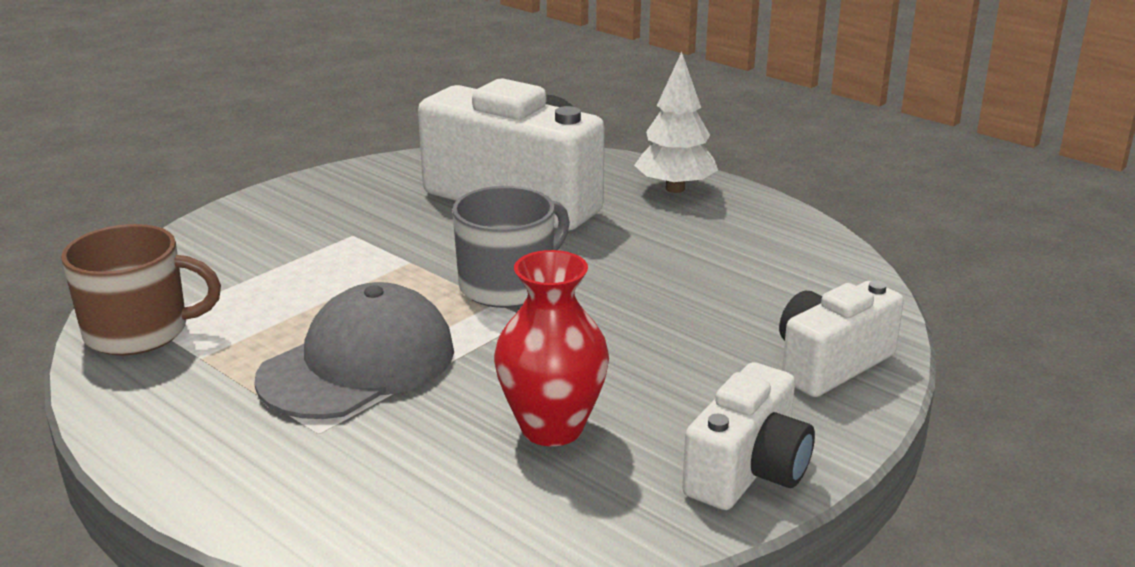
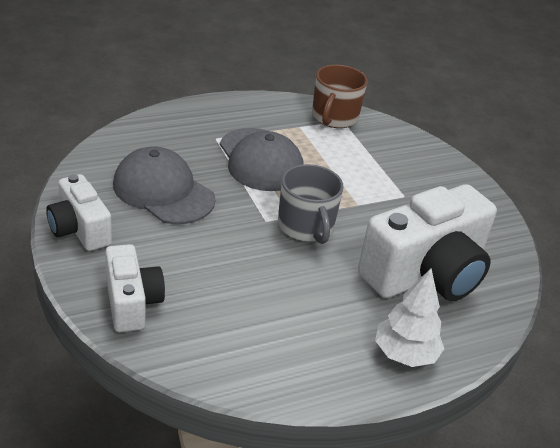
camera: 110 degrees right, 10 degrees up
red vase [494,250,609,446] -> grey cap [113,146,216,224]

